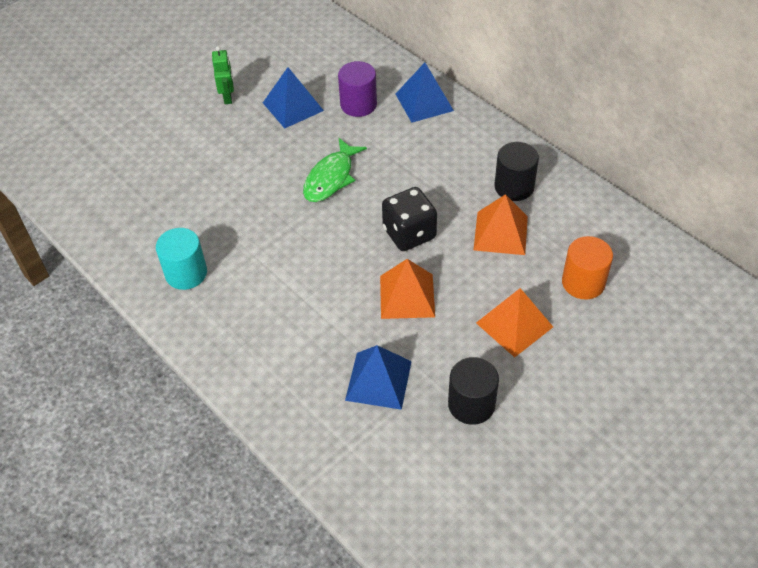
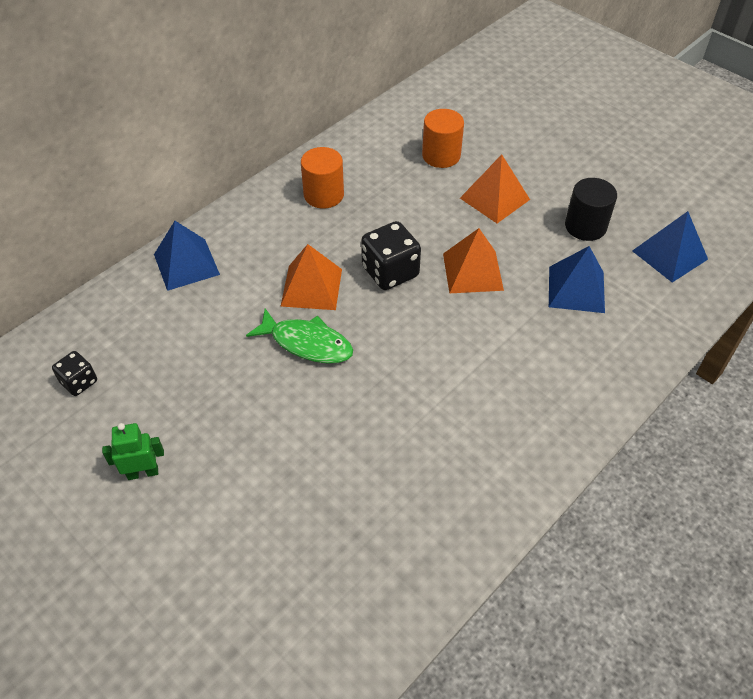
camera: 95 degrees left, 0 degrees up
turquoise cylinder [156,228,207,290] -> none
blue pyramid [263,67,324,129] -> blue pyramid moved to [632,211,708,283]
purple cylinder [338,61,377,117] -> none
orange pyramid [474,194,528,255] -> orange pyramid moved to [281,244,342,310]
black cylinder [494,142,539,201] -> orange cylinder [301,147,344,208]
none -> black dice [52,351,97,396]

